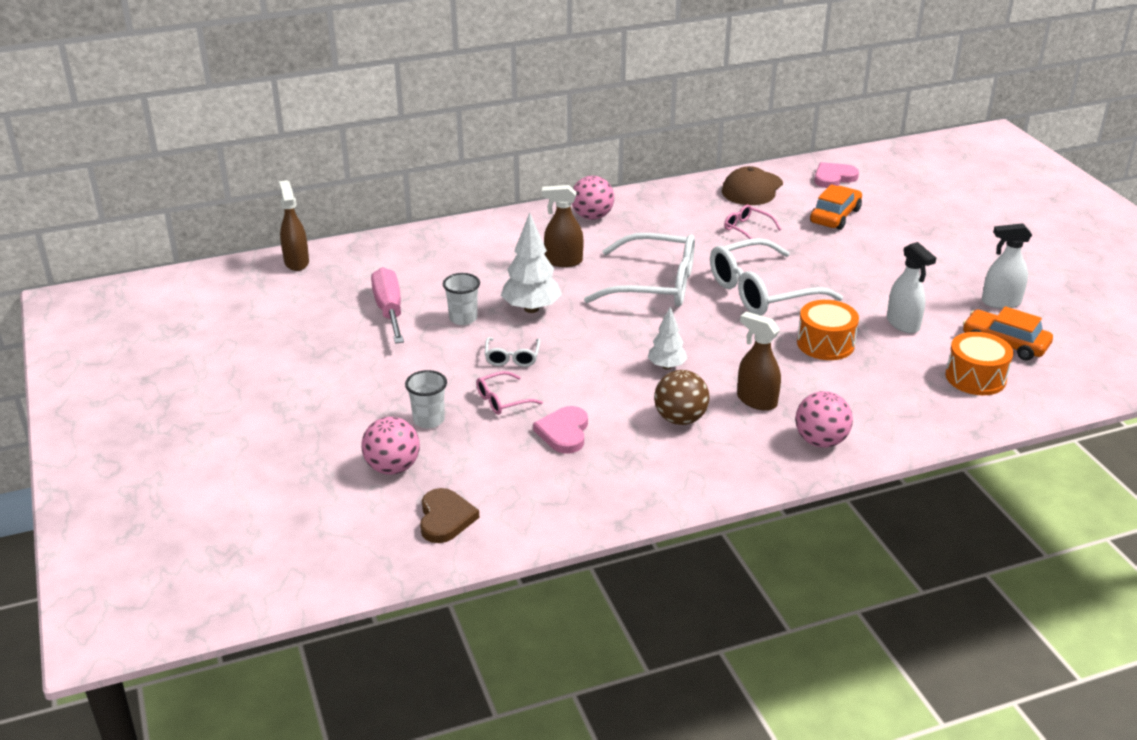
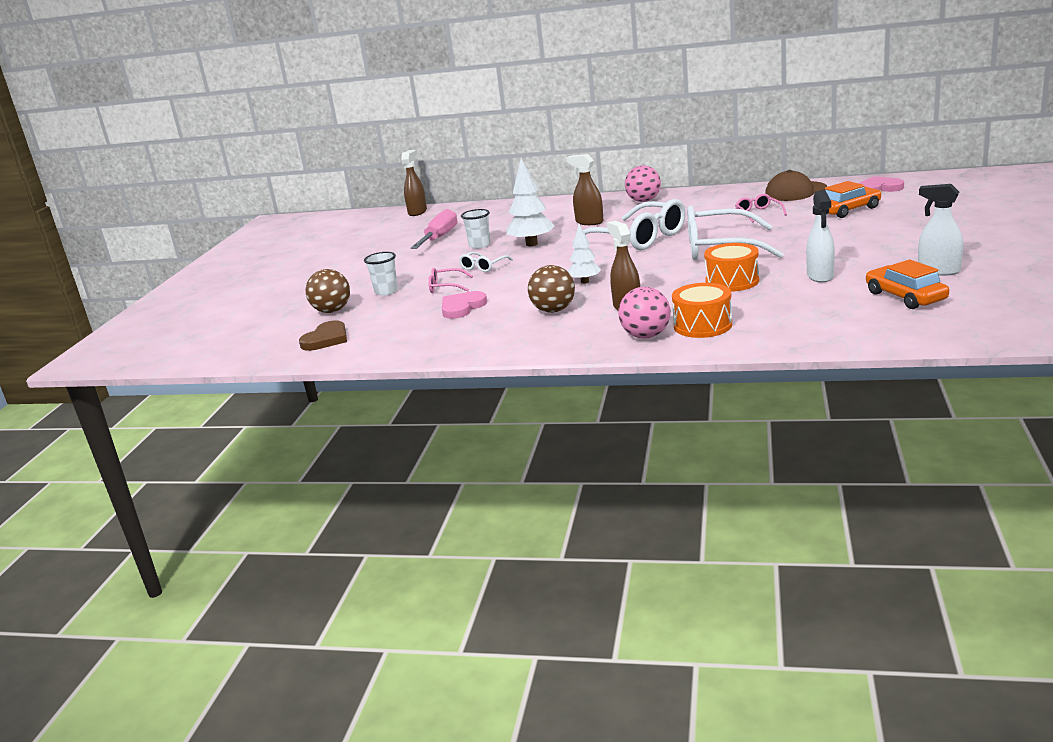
camera: 35 degrees right, 10 degrees down
pink ball [361,417,420,475] -> brown ball [306,269,350,313]
orange drum [945,332,1013,395] -> orange drum moved to [672,283,732,338]

